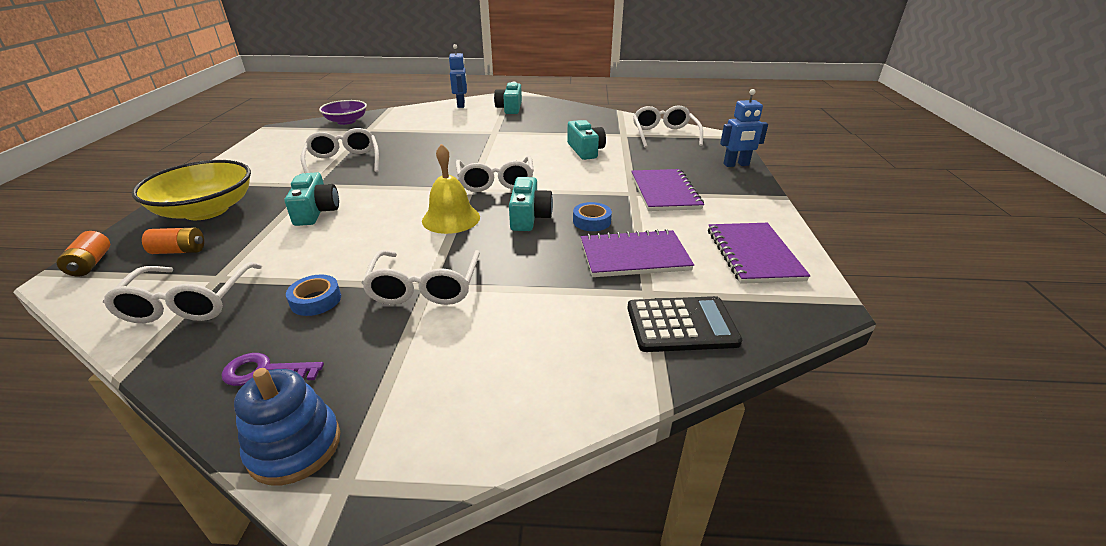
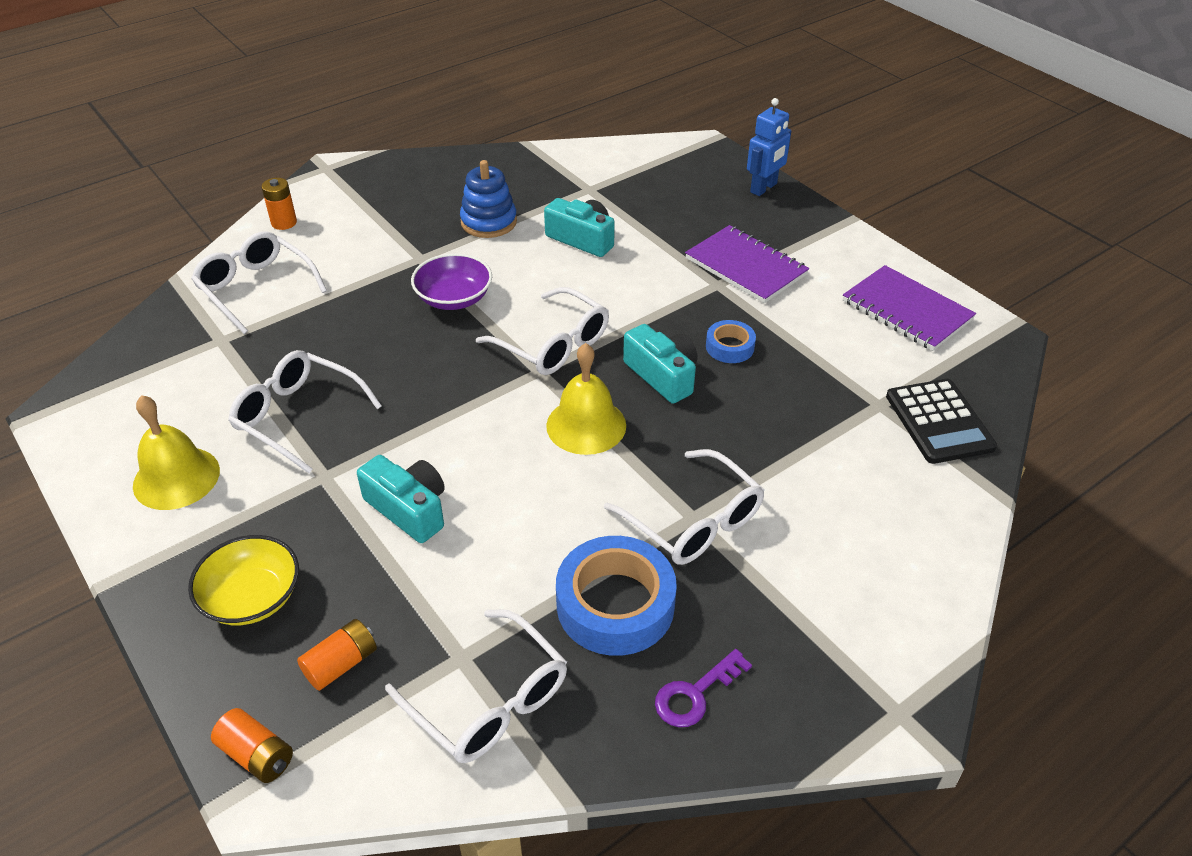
camera: 40 degrees left, 10 degrees up
yellow bowl [131,160,251,220] -> yellow bowl [188,535,299,625], size x0.64
blue stacking toy [234,368,340,486] -> blue stacking toy moved to [460,160,517,238]
blue tape [286,275,341,316] -> blue tape [556,536,677,656], size x1.92
purple bowl [319,100,367,125] -> purple bowl moved to [411,253,492,310]
blue robot [449,44,467,108] -> orange battery [261,178,297,230]
turquoise camera [494,82,522,114] -> none
purple notebook [581,229,694,277] -> none
black calculator [627,296,742,352] -> black calculator turned 120 degrees clockwise [886,379,997,464]
white glasses [633,105,703,148] -> white glasses moved to [191,231,327,334]
none -> yellow bell [133,395,220,510]

